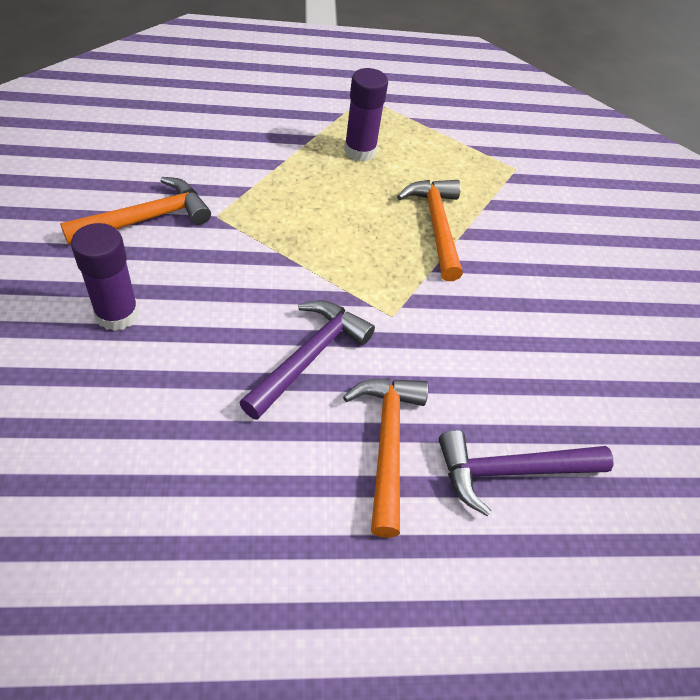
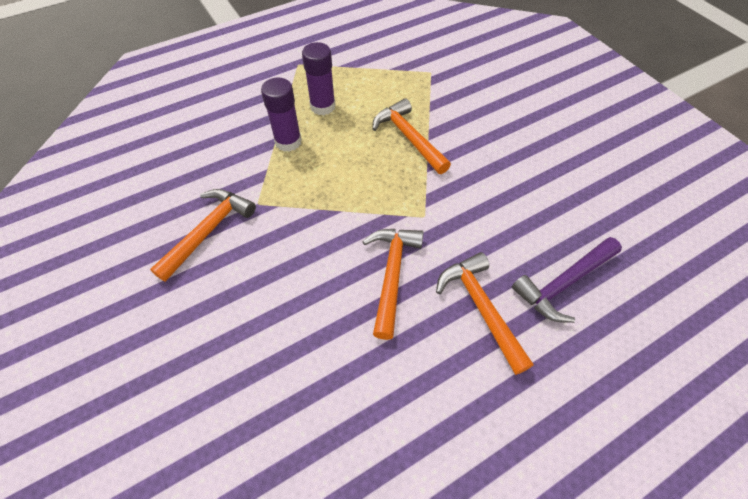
camera: 20 degrees left, 5 degrees up
purple glue stick [71,223,139,331] -> purple glue stick moved to [261,77,302,152]
purple hammer [239,300,375,420] -> orange hammer [362,229,424,340]

